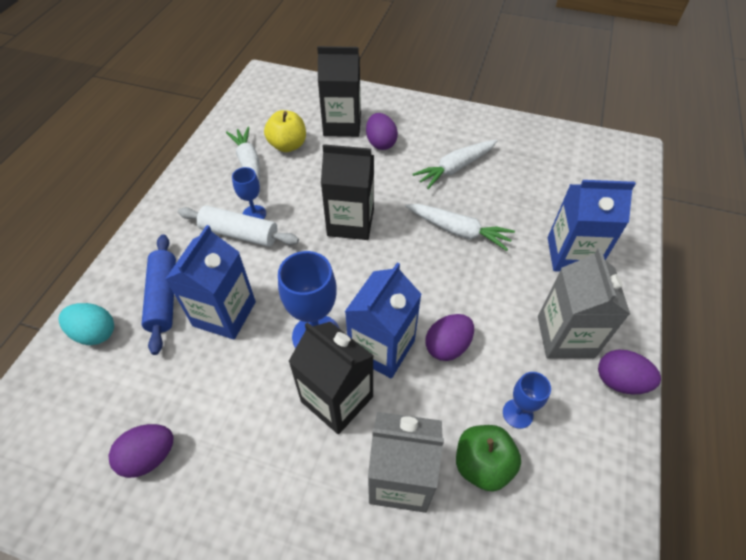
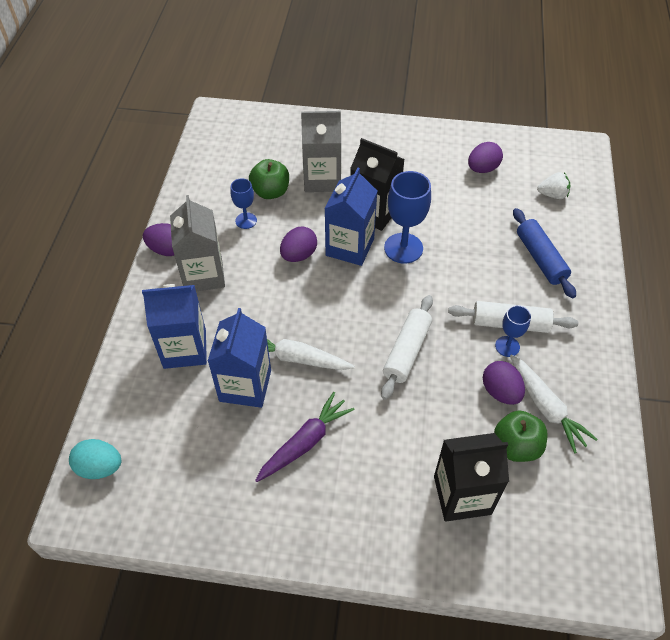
camera: 170 degrees right, 0 degrees up
turquoise egg [59,303,114,345] -> turquoise egg moved to [69,439,121,479]
blue carton [165,225,256,340] -> blue carton moved to [208,308,271,408]
yellow apple [264,110,306,152] -> green apple [494,410,548,462]
black carton [321,144,374,240] -> white rolling pin [381,295,433,400]
purple egg [366,113,398,150] -> purple egg moved to [483,361,525,405]
white carrot [412,140,497,189] -> purple carrot [255,392,355,482]
none -> white strawberry [537,172,571,199]

